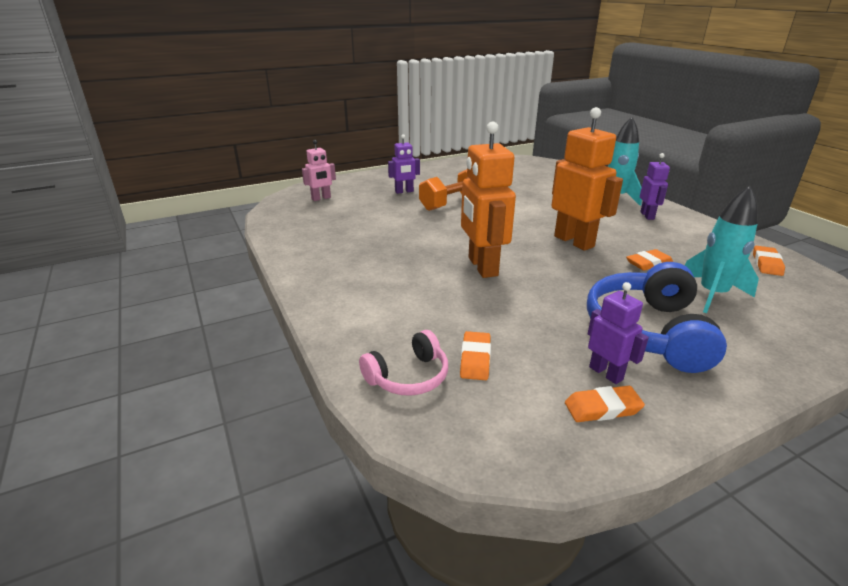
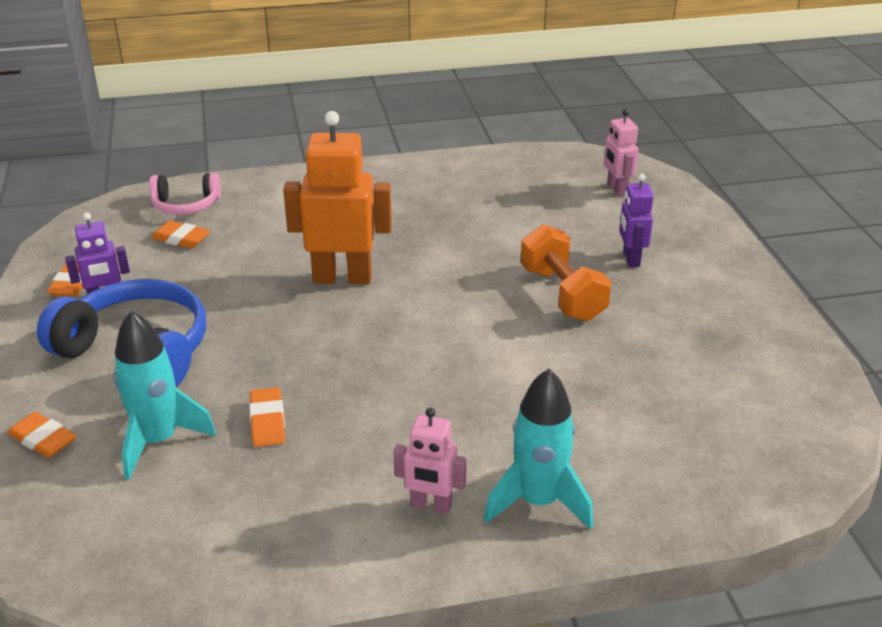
camera: 105 degrees right, 5 degrees up
pink headphones [359,330,448,396] -> pink headphones turned 75 degrees counterclockwise [149,173,221,215]
orange robot [551,107,623,251] -> none
purple robot [640,153,670,220] -> pink robot [393,408,467,514]
orange eraser [753,246,785,276] -> orange eraser moved to [7,412,77,458]

